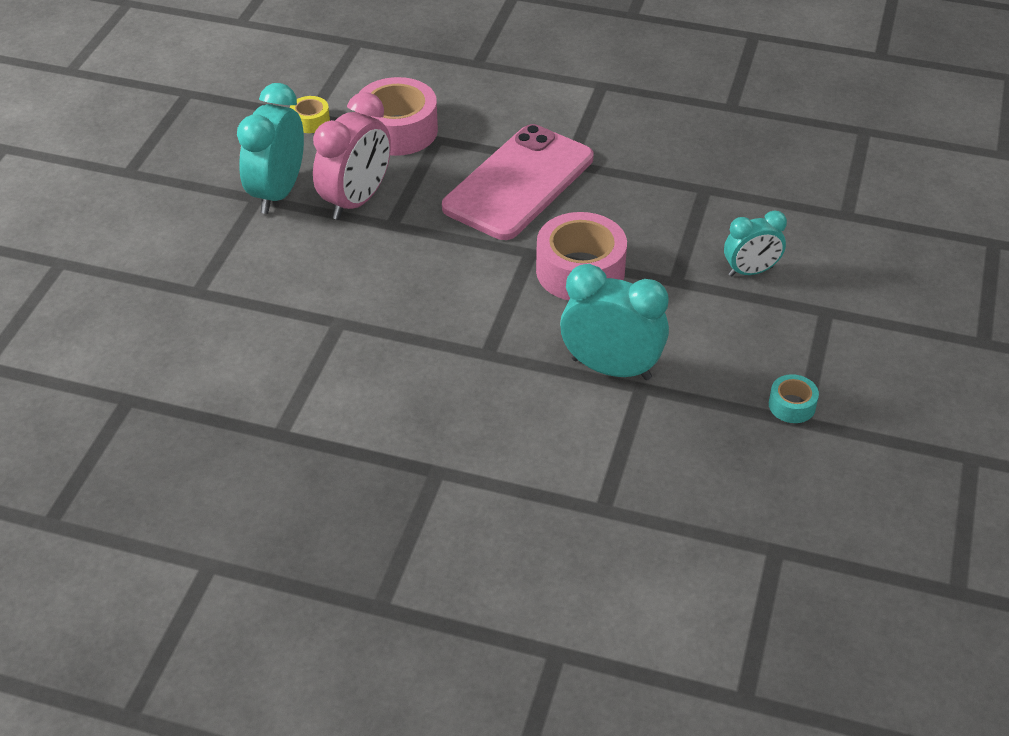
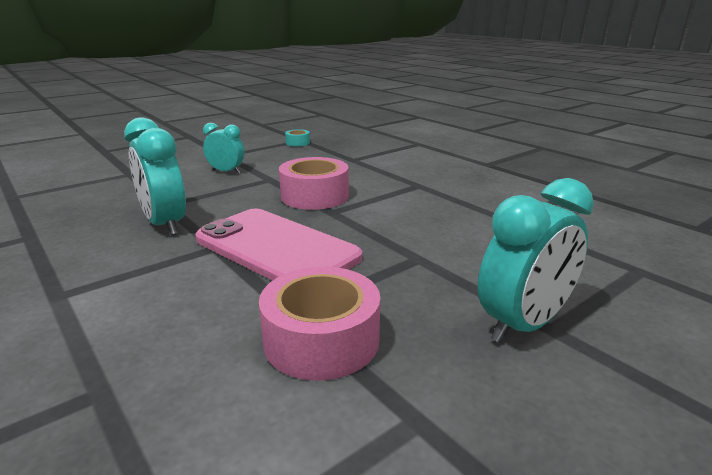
camera: 145 degrees left, 20 degrees down
yellow tape [290,96,330,133] -> none
pink clock [313,92,391,220] -> none
pink phone [442,124,594,240] -> pink phone turned 60 degrees clockwise [195,209,362,281]
turquoise clock [560,264,669,380] -> turquoise clock moved to [124,117,186,235]

